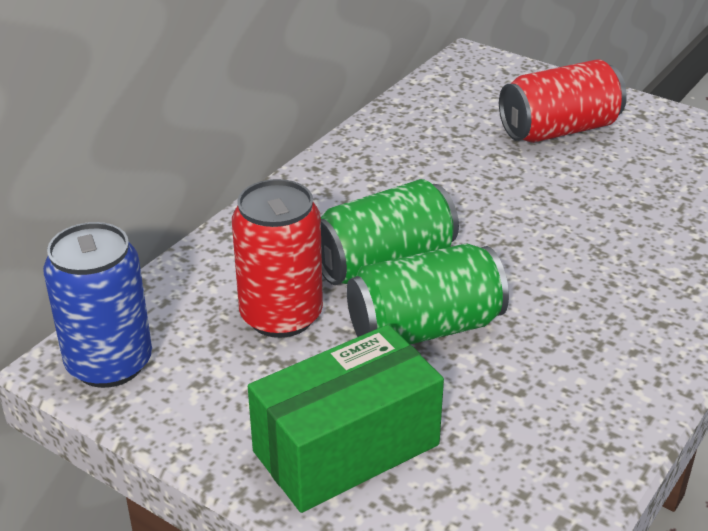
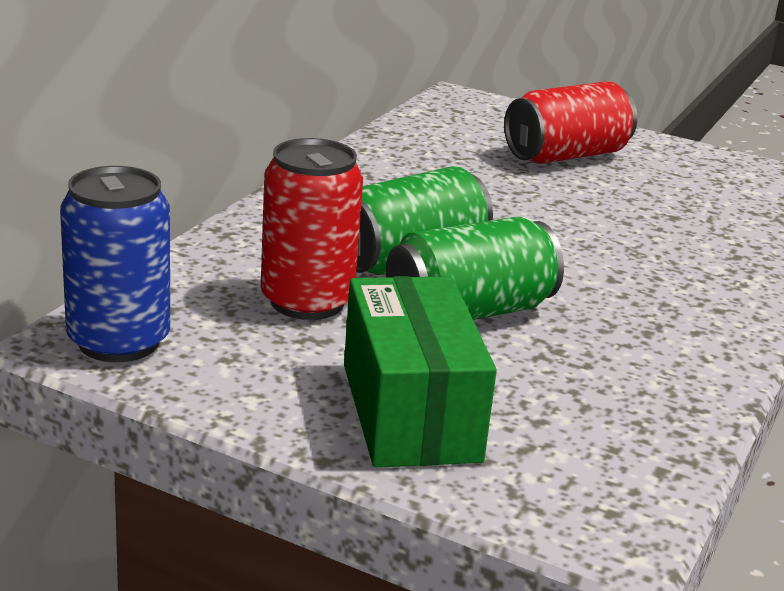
camera: 10 degrees left, 10 degrees down
green box [248,324,444,513] -> green box turned 60 degrees counterclockwise [344,276,497,468]

